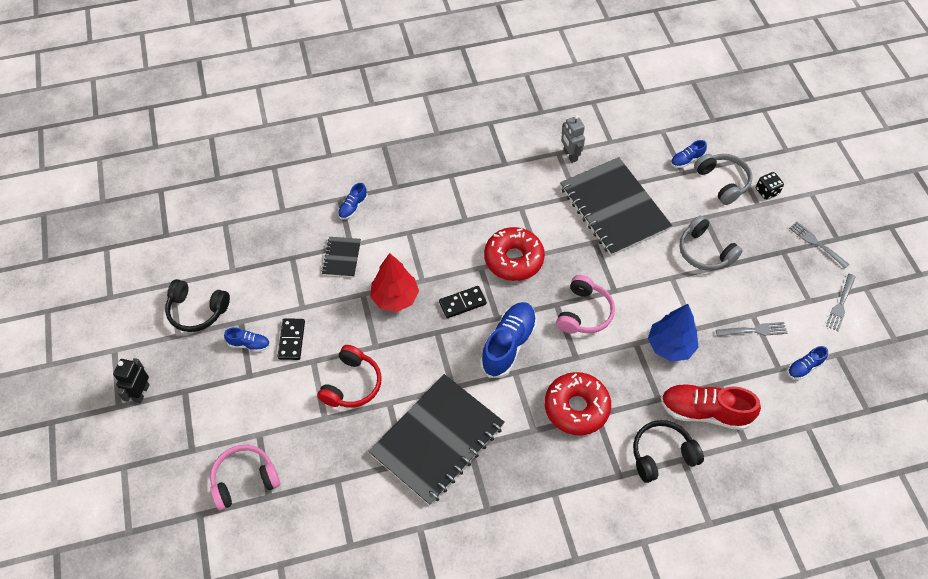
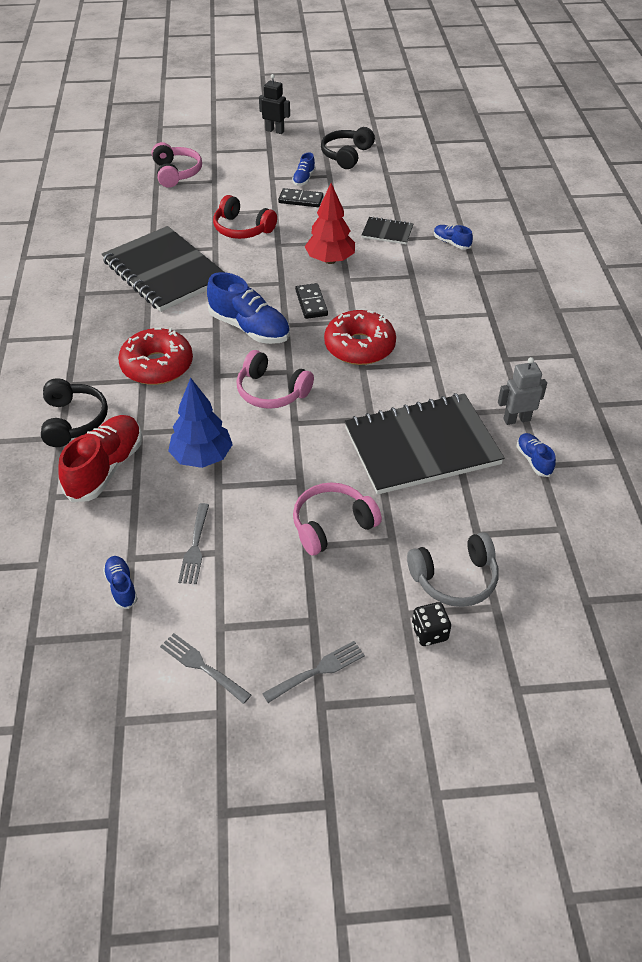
camera: 100 degrees right, 10 degrees down
blue shoe [671,140,707,168] -> blue shoe moved to [517,433,556,477]
grey headphones [679,215,743,271] -> pink headphones [293,482,382,556]

